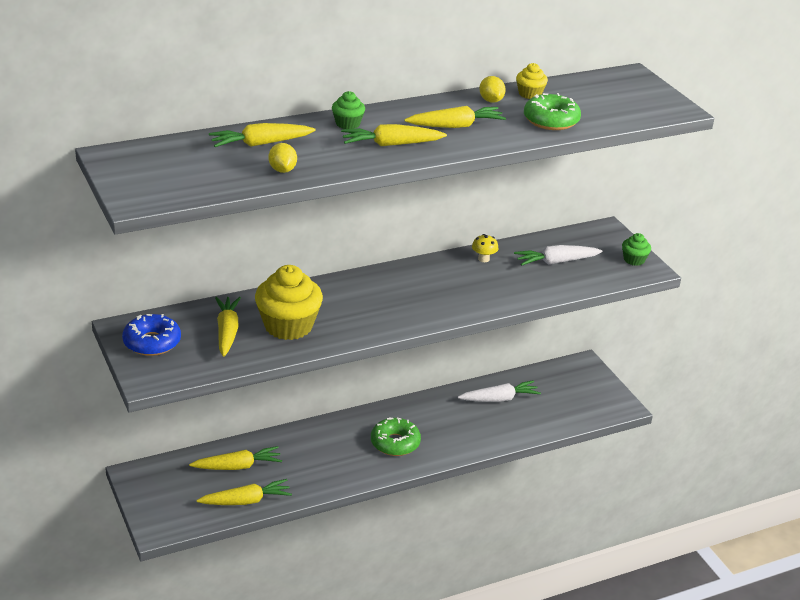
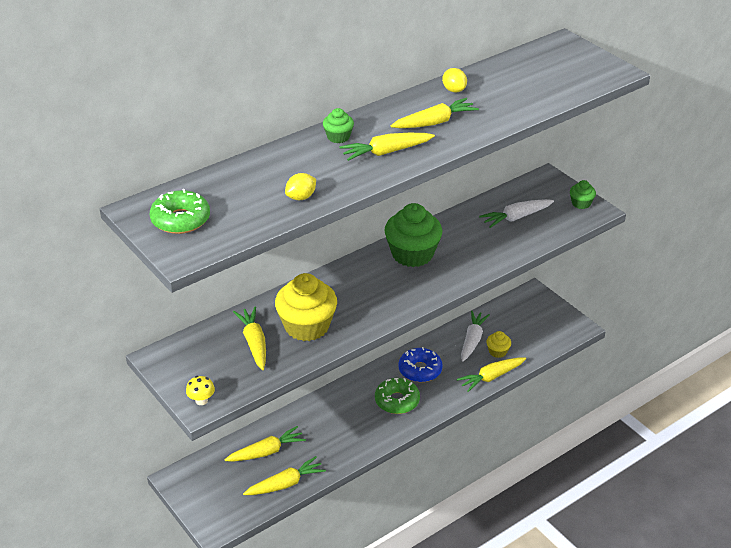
camera: 10 degrees left, 5 degrees up
blue donut [122,314,181,356] -> blue donut moved to [398,347,443,382]
yellow carrot [209,123,316,147] -> yellow carrot moved to [457,357,526,392]
yellow lemon [269,143,297,173] -> yellow lemon turned 75 degrees clockwise [285,173,316,200]
white carrot [458,380,541,402] -> white carrot turned 45 degrees counterclockwise [461,311,490,362]
yellow mushroom [472,234,498,262] -> yellow mushroom moved to [186,376,215,405]
yellow cupcake [516,63,548,99] -> yellow cupcake moved to [487,331,511,358]
green donut [524,93,581,130] -> green donut moved to [150,189,210,234]
none -> green cupcake [385,203,442,267]

